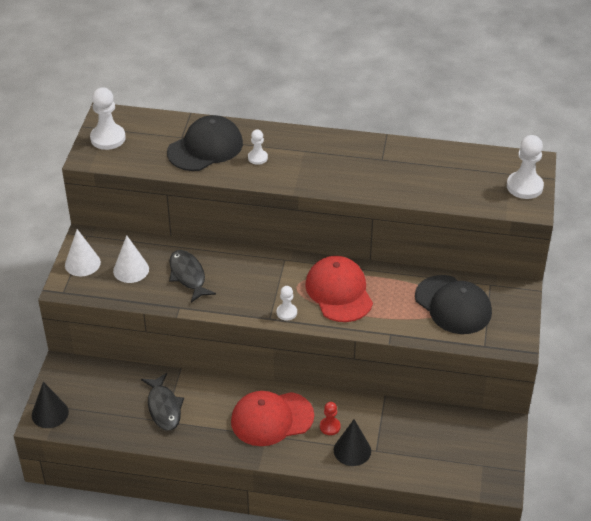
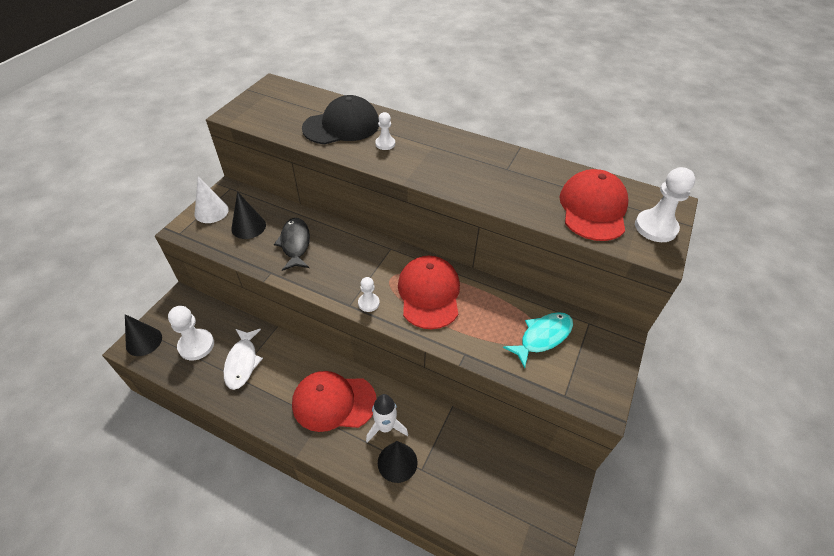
camera: 15 degrees right, 5 degrees up
white pawn [90,87,126,150] -> white pawn moved to [168,306,214,360]
white cone [113,235,149,283] -> black cone [231,192,266,239]
black fish [141,373,184,431] -> white fish [224,329,263,390]
red pawn [320,402,341,435] -> white rocket [366,394,408,443]
black cap [415,275,492,334] -> turquoise fish [503,312,573,368]
none -> red cap [560,169,628,241]

